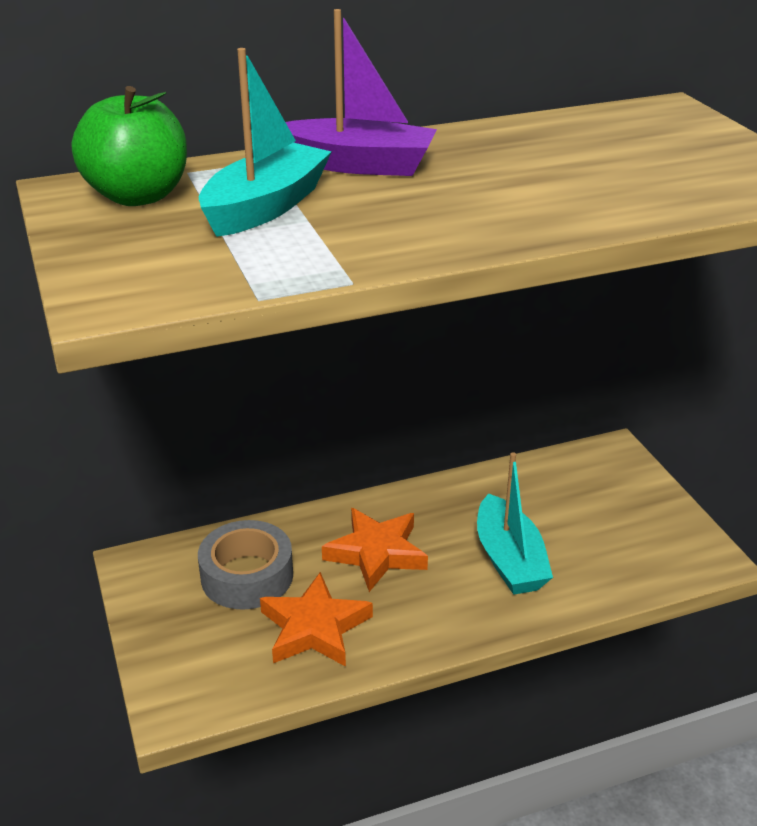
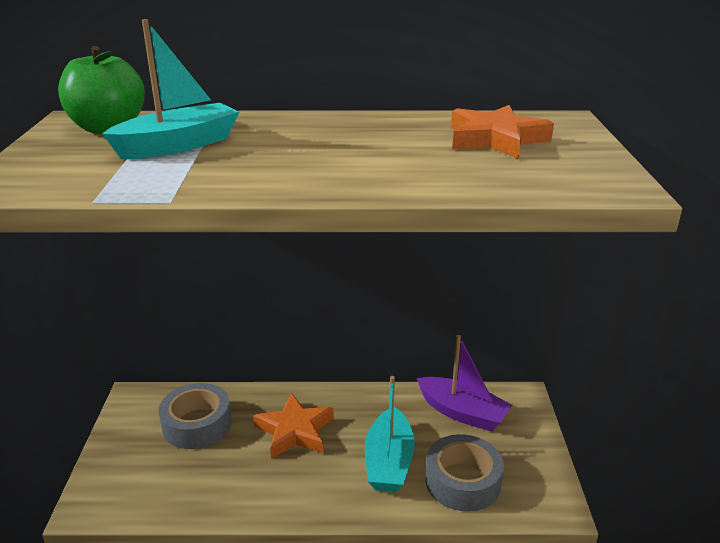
camera: 20 degrees right, 5 degrees down
orange star [260,572,373,667] -> orange star moved to [451,105,554,159]
purple boat [286,9,437,176] -> purple boat moved to [417,335,512,431]
none -> grey tape [425,434,504,512]

